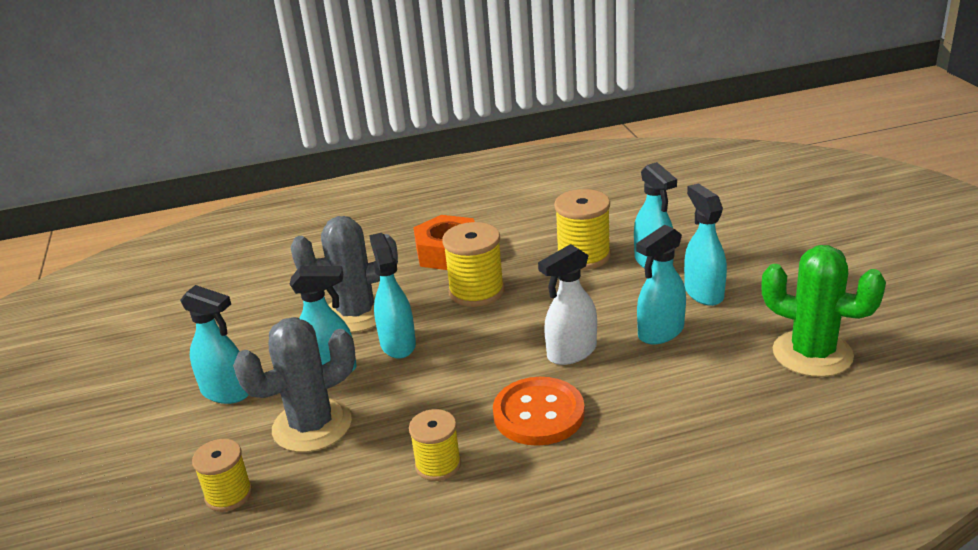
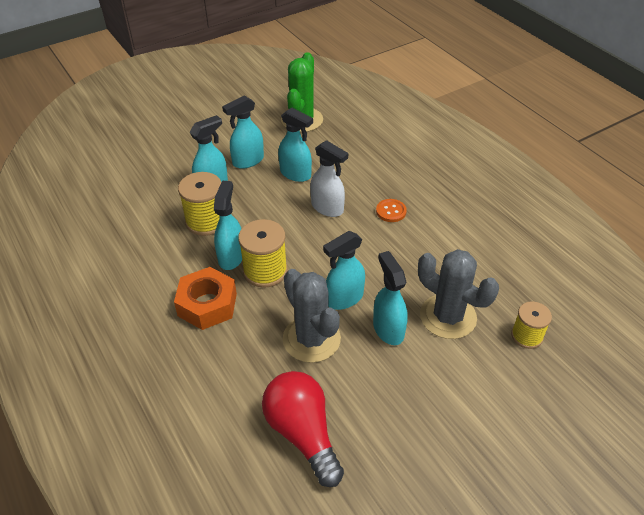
camera: 110 degrees left, 15 degrees up
turquoise spray bottle [180,285,249,404] -> turquoise spray bottle moved to [214,180,242,270]
yellow spool [409,409,461,481] -> none
orange button [493,377,585,446] -> orange button [376,199,407,222], size x0.55
none -> red light bulb [262,371,344,487]

